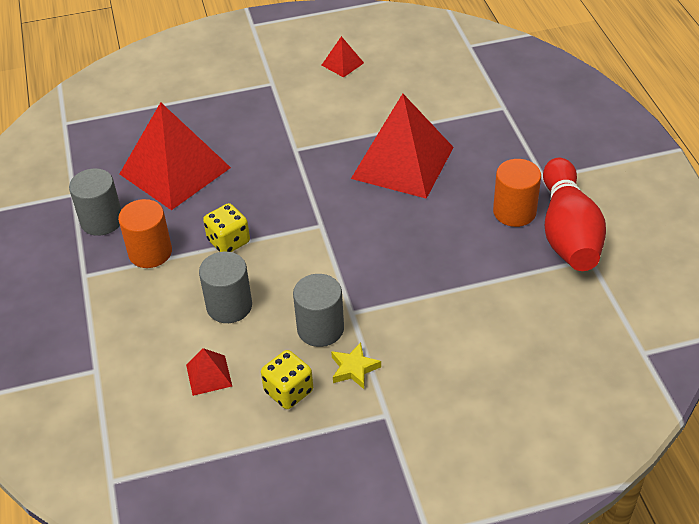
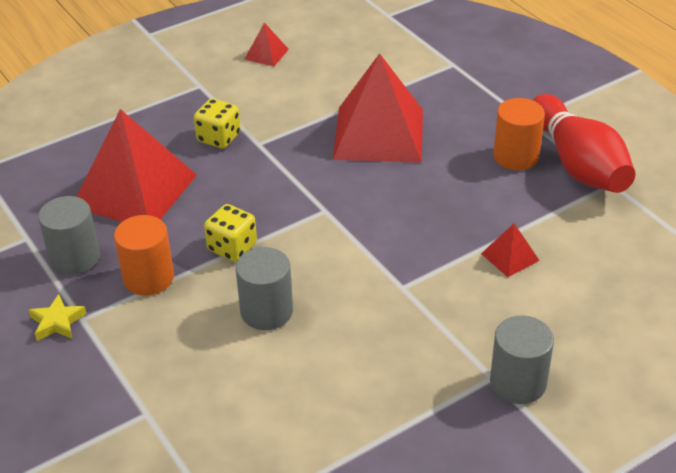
camera: 20 degrees left, 5 degrees down
red pyramid [186,348,232,396] -> red pyramid moved to [481,223,540,277]
yellow dice [261,350,313,409] -> yellow dice moved to [194,99,240,148]
grey cylinder [293,274,344,347] -> grey cylinder moved to [490,316,554,404]
yellow star [331,342,381,389] -> yellow star moved to [28,294,87,341]

